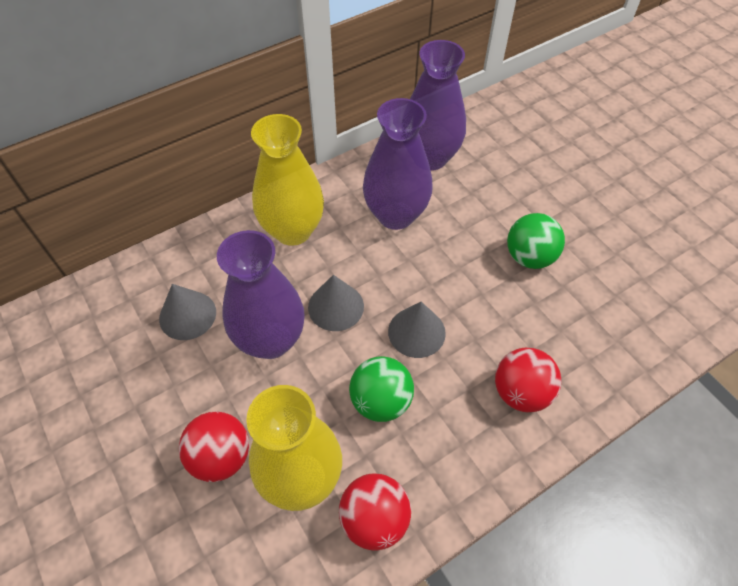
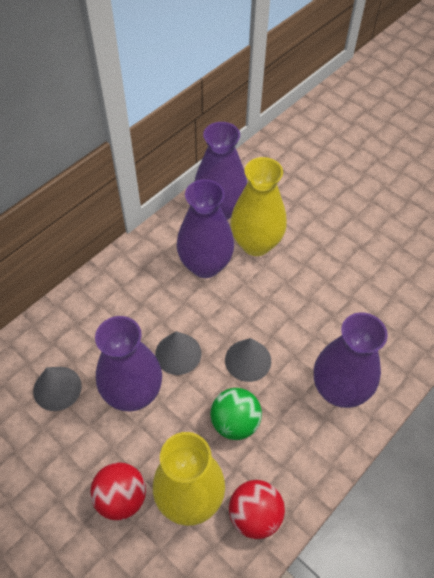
camera: 15 degrees left, 0 degrees up
yellow vase [251,114,324,246] -> yellow vase moved to [230,157,287,256]
red ball [495,348,561,412] -> purple vase [314,312,388,408]
green ball [507,213,565,269] -> none

